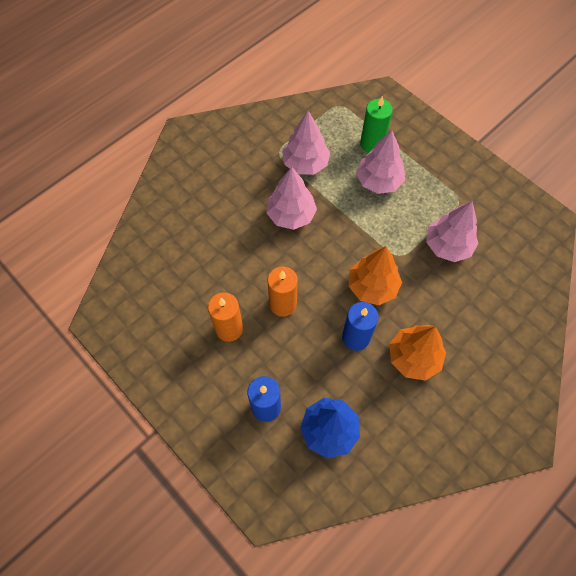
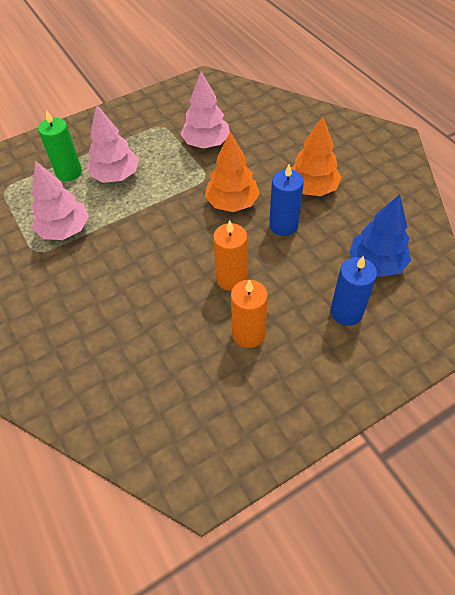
camera: 75 degrees left, 10 degrees down
pink tree [266,167,317,230] -> none

